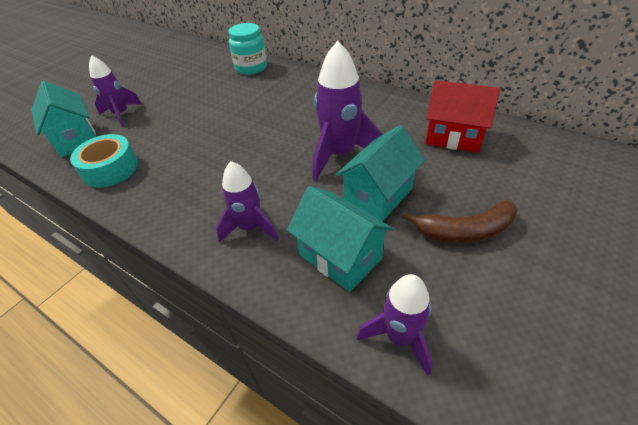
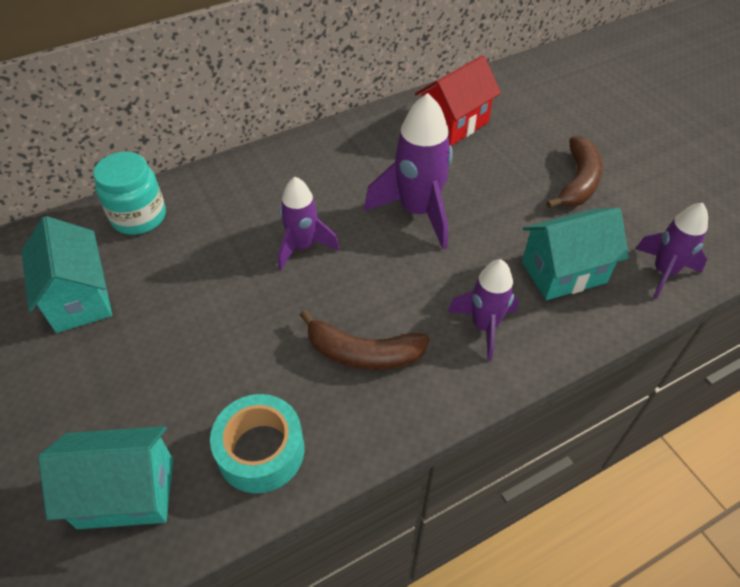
camera: 65 degrees left, 5 degrees up
purple rocket [89,55,142,127] -> purple rocket moved to [278,177,340,270]
turquoise house [336,125,425,222] -> turquoise house moved to [21,216,112,333]
none -> brown banana [300,310,430,370]

